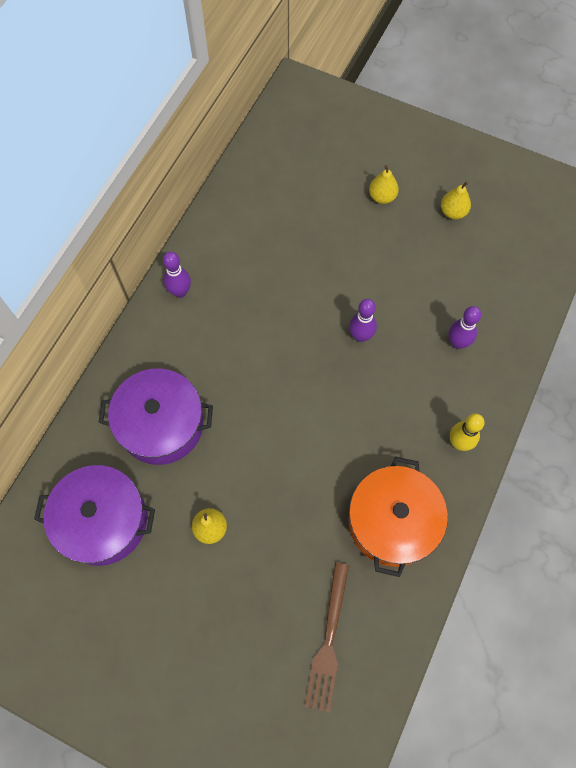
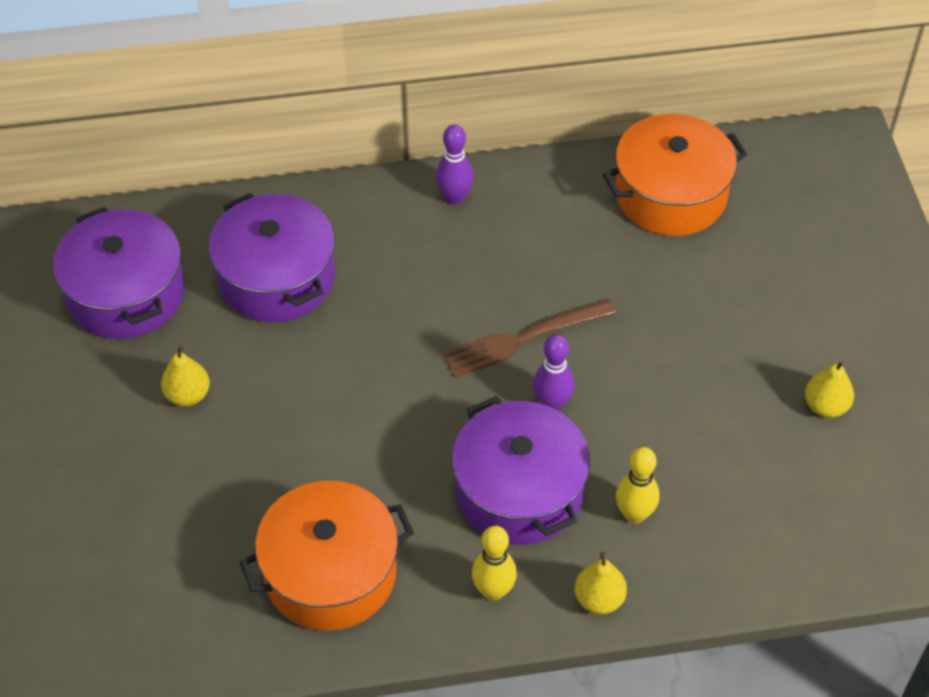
camera: 55 degrees right, 15 degrees down
brown fork [305,562,349,712] -> brown fork moved to [442,299,616,378]
yellow pear [369,165,399,204] -> yellow pear moved to [575,552,627,614]
purple bowling pin [448,306,481,349] -> yellow bowling pin [616,447,659,524]
none -> purple pot [452,396,590,545]
none -> orange pot [603,113,747,236]

